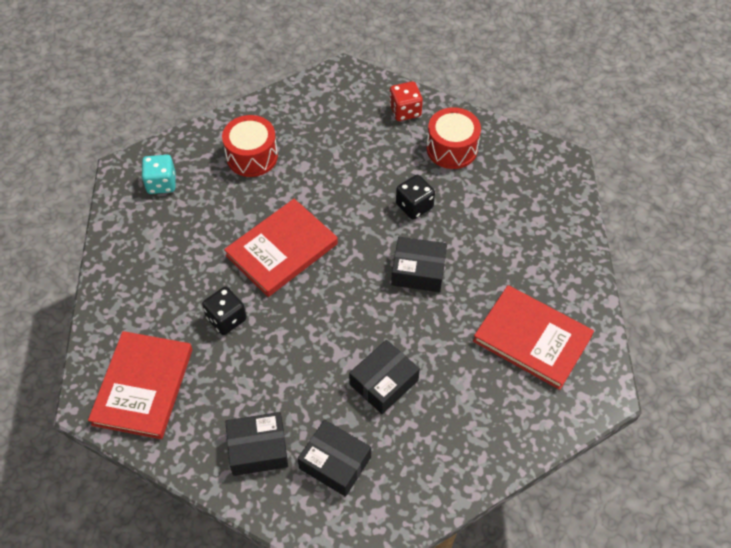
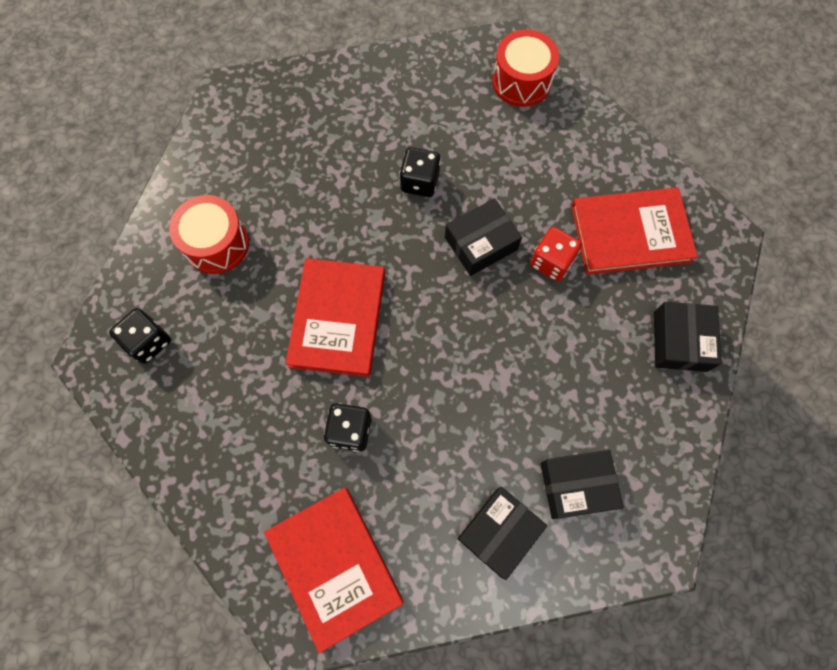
camera: 40 degrees left, 15 degrees up
turquoise dice [142,155,176,194] -> black dice [109,308,171,364]
black box [349,340,420,414] -> black box moved to [654,302,721,372]
red dice [389,81,423,121] -> red dice moved to [530,227,582,281]
red drum [426,107,481,169] -> red drum moved to [492,29,559,107]

